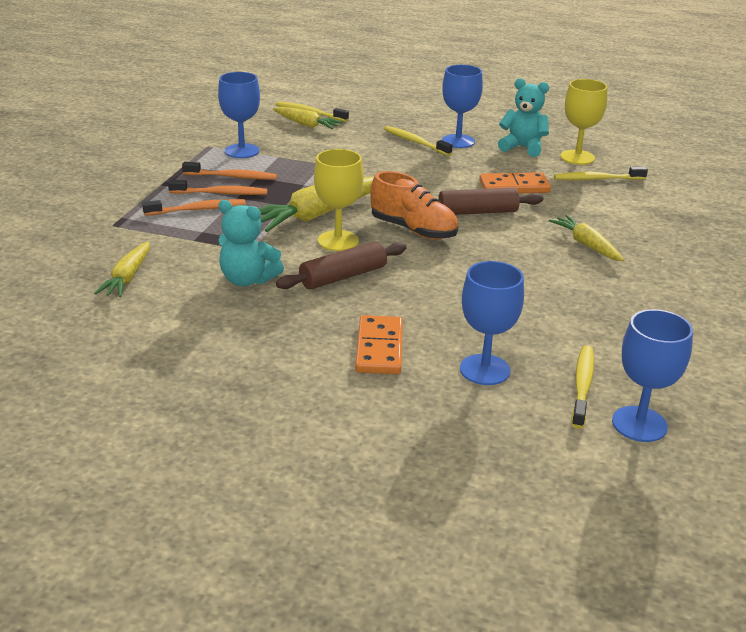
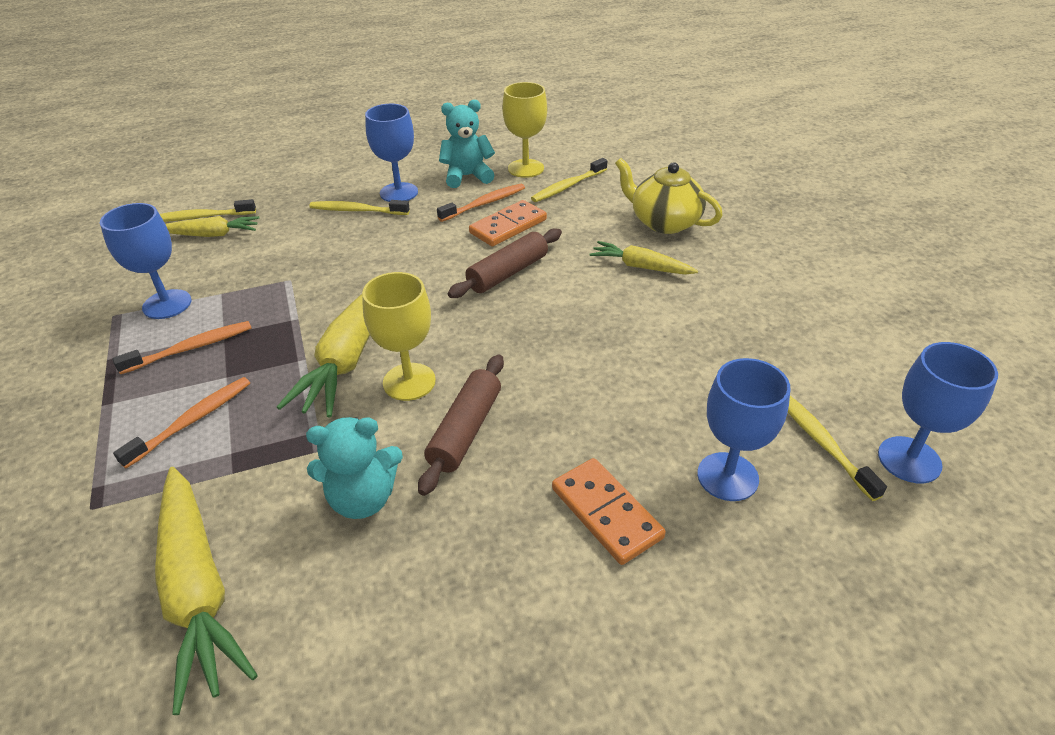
camera: 35 degrees left, 10 degrees up
yellow carrot [94,241,150,297] -> yellow carrot [155,467,258,715], size x1.71
orange toothbrush [168,180,267,195] -> orange toothbrush moved to [437,183,525,222]
orange shoe [370,171,458,240] -> none
none -> yellow teapot [615,158,723,234]

